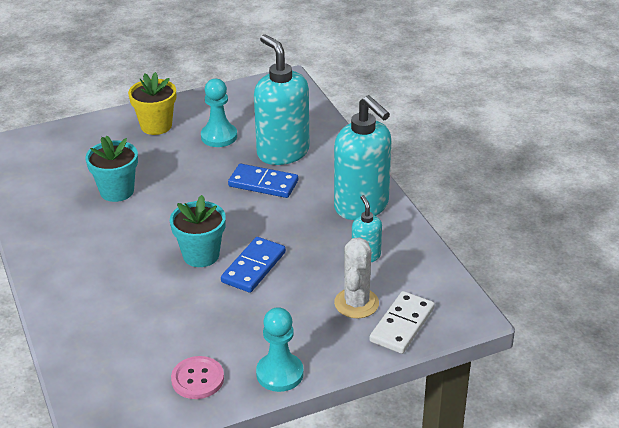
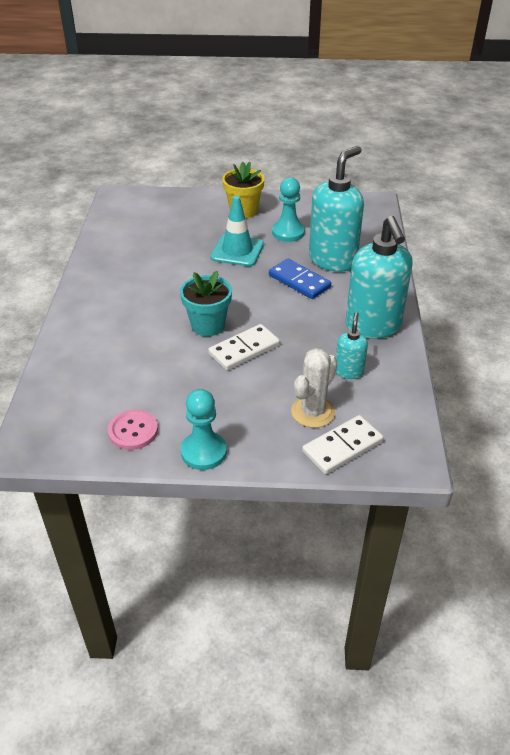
camera: 25 degrees right, 5 degrees up
turquoise flower pot [85,136,138,202] -> none
blue domino [221,237,286,293] -> white domino [208,324,280,371]
turquoise soap dispenser [254,34,310,165] -> turquoise soap dispenser turned 45 degrees clockwise [309,146,364,272]
none -> turquoise traffic cone [210,196,264,267]

